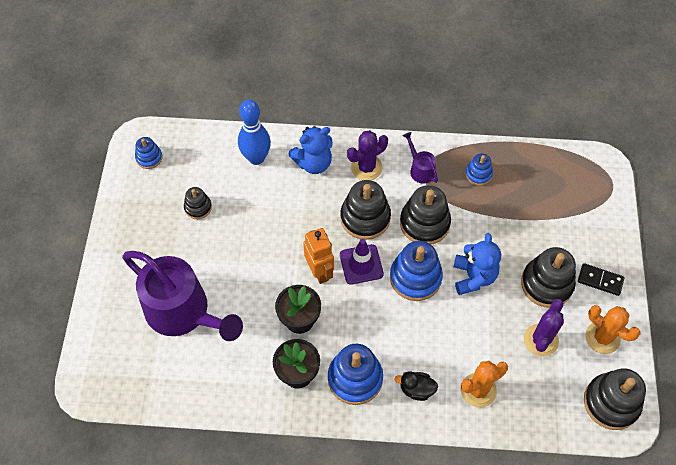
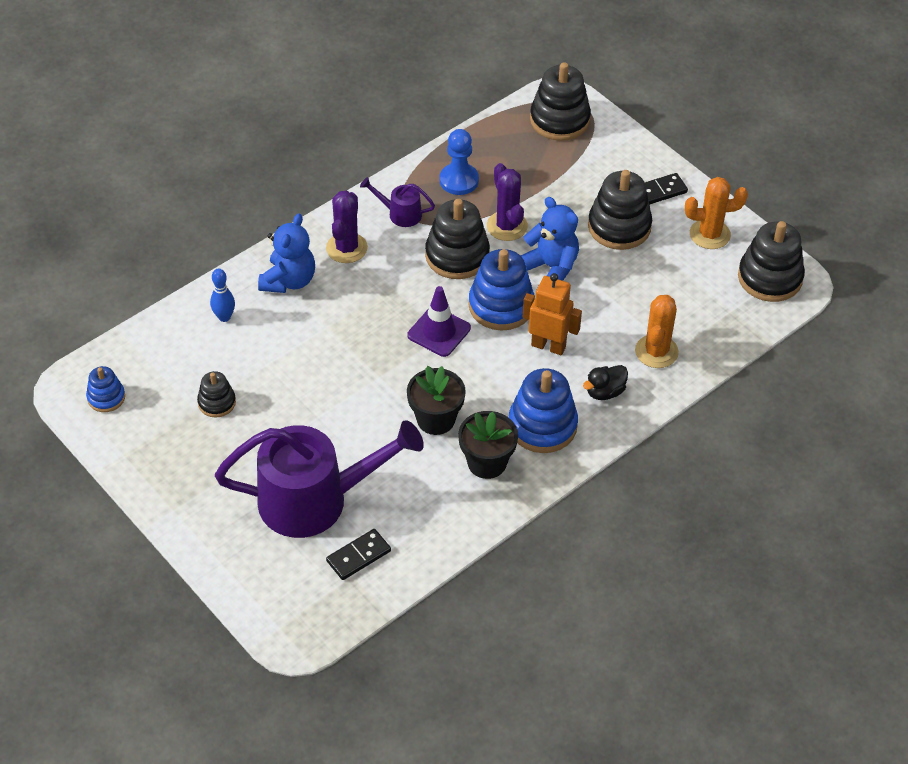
camera: 45 degrees left, 10 degrees down
blue bowling pin [238,100,271,165] -> blue bowling pin [210,269,235,322], size x0.56
orange robot [303,228,334,284] -> orange robot moved to [523,273,582,355]
black stacking toy [340,180,391,240] -> black stacking toy moved to [530,62,591,141]
blue stacking toy [465,153,493,186] -> blue pawn [440,129,479,195]
purple cactus [524,299,564,356] -> purple cactus moved to [487,163,528,241]
none -> black domino [326,529,391,580]

